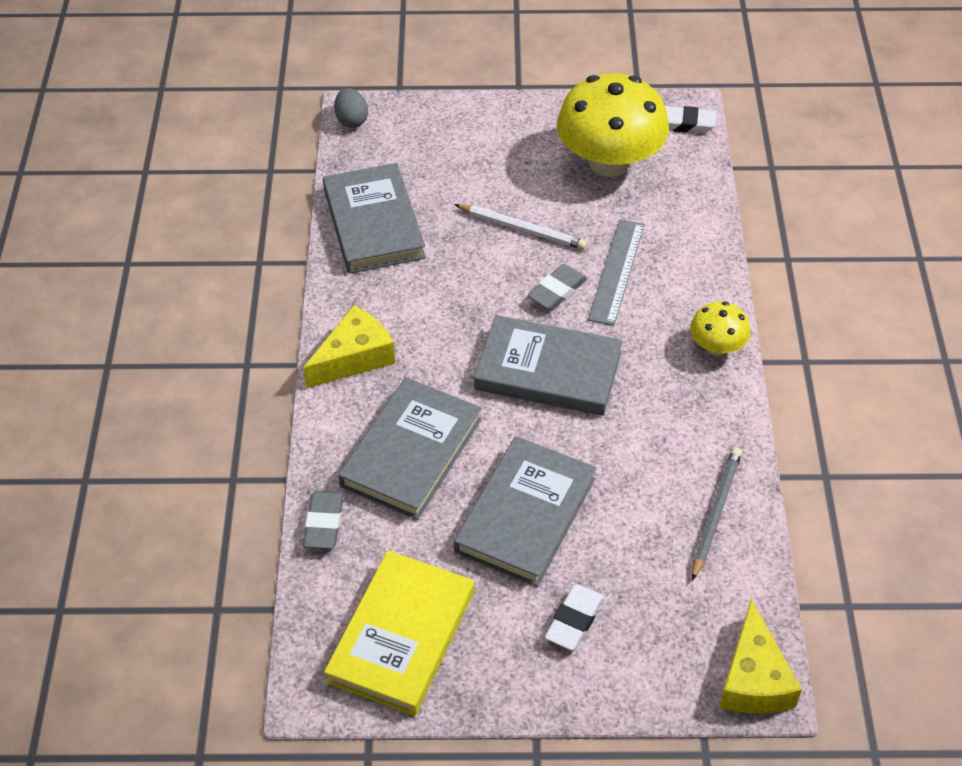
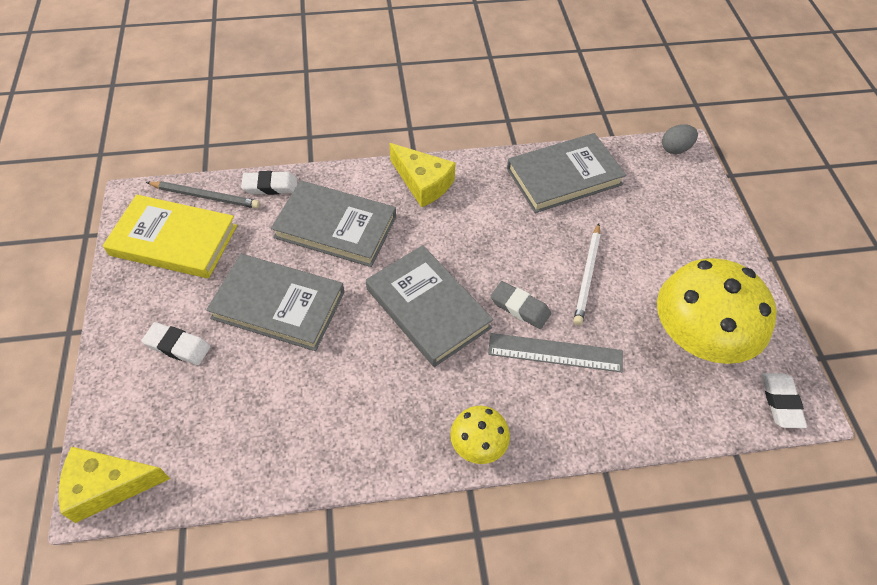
camera: 80 degrees right, 5 degrees up
grey eraser [303,491,344,549] -> white eraser [241,171,298,195]
grey book [474,315,623,416] -> grey book turned 45 degrees counterclockwise [366,245,493,367]
grey pencil [692,447,742,581] -> grey pencil moved to [146,181,260,208]

